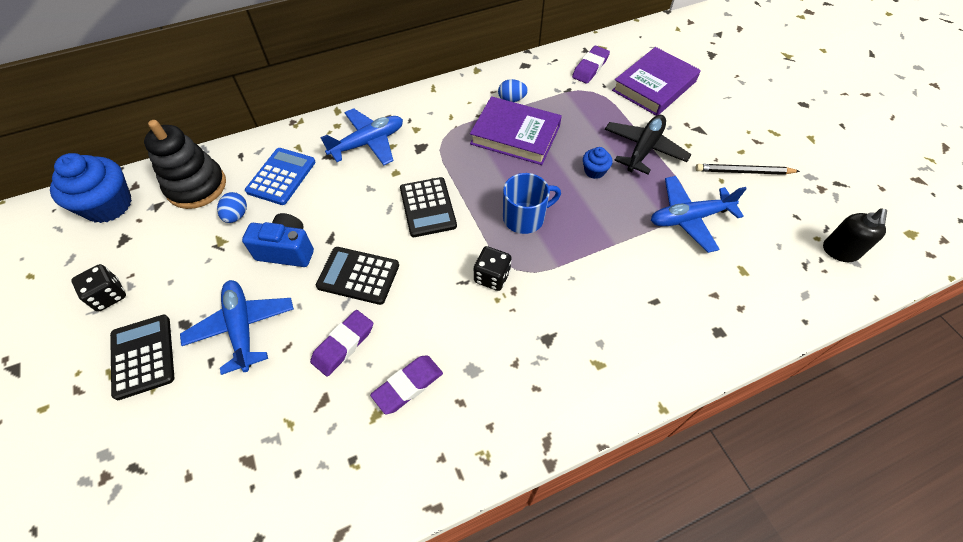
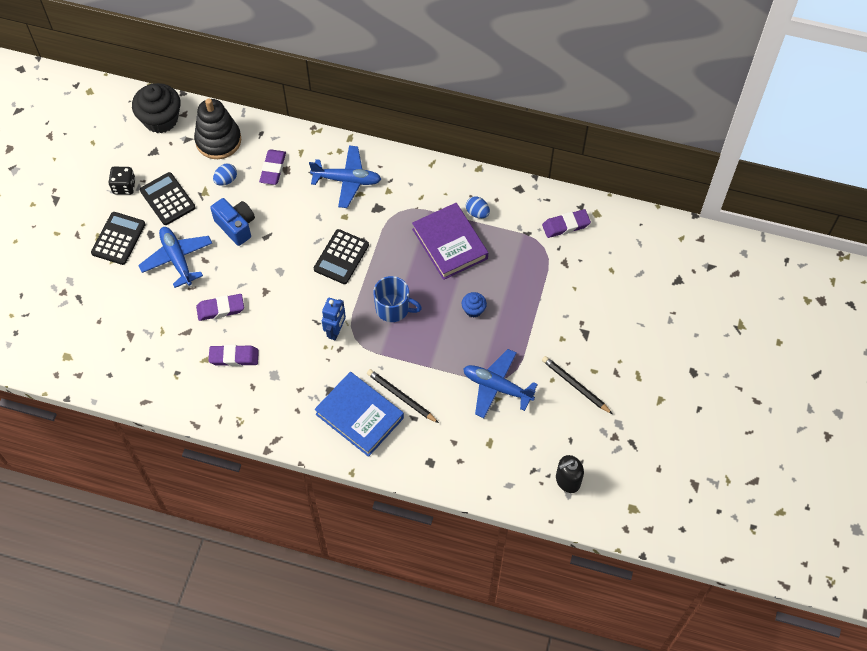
camera: 40 degrees right, 5 degrees up
blue cupcake [50,153,132,223] -> black cupcake [132,83,181,133]
blue plane [180,280,294,375] -> blue plane turned 45 degrees counterclockwise [138,227,212,288]
blue calculator [245,148,316,205] -> purple eraser [259,149,286,185]
black calculator [316,247,399,305] -> black calculator moved to [140,172,195,225]
black dice [474,246,512,291] -> blue robot [322,298,346,340]
black plane [605,115,691,174] -> none
purple book [612,47,701,116] -> none
none -> blue book [314,372,404,457]
none -> black pencil [367,369,439,423]

